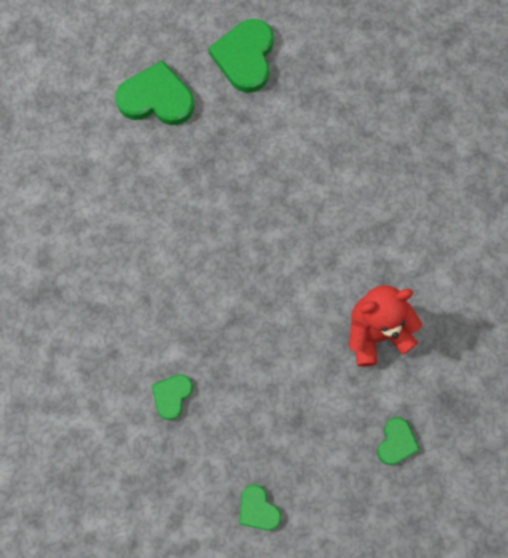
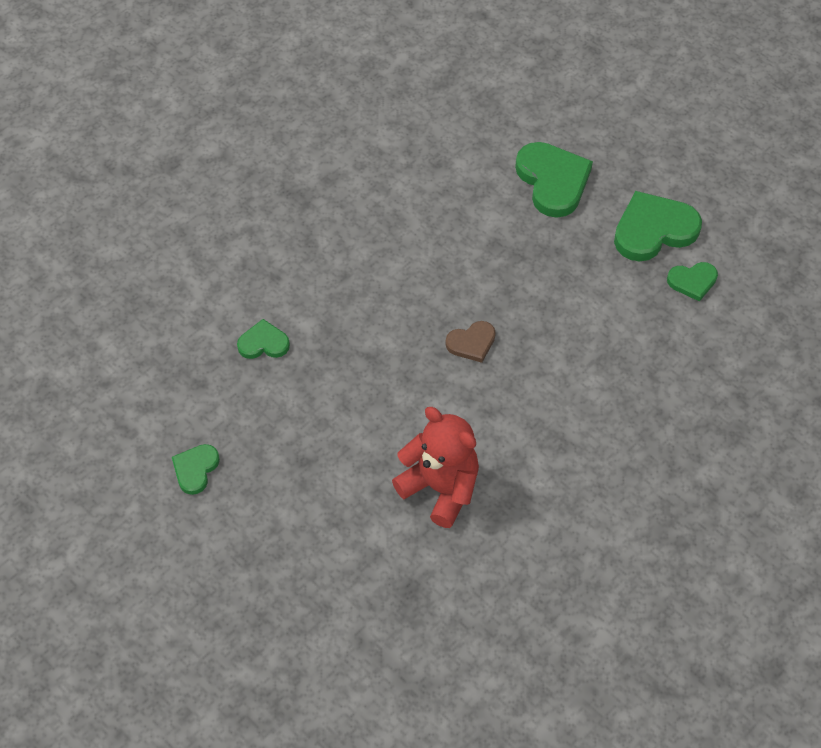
camera: 60 degrees right, 15 degrees down
green heart [377,417,420,465] -> green heart moved to [667,262,718,302]
none -> brown heart [445,321,496,363]

